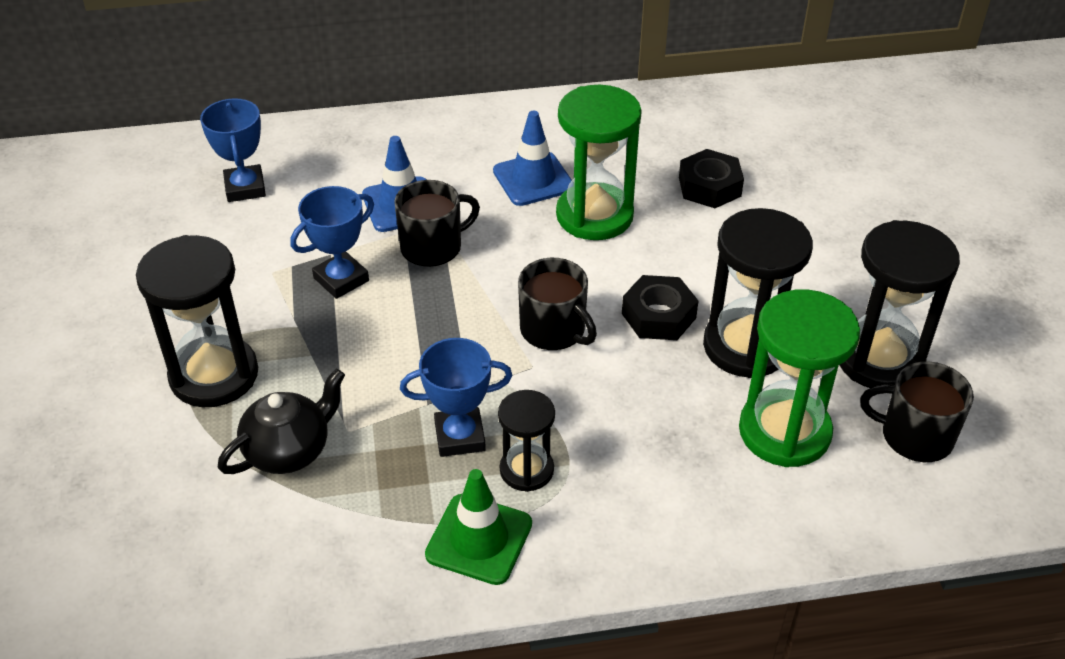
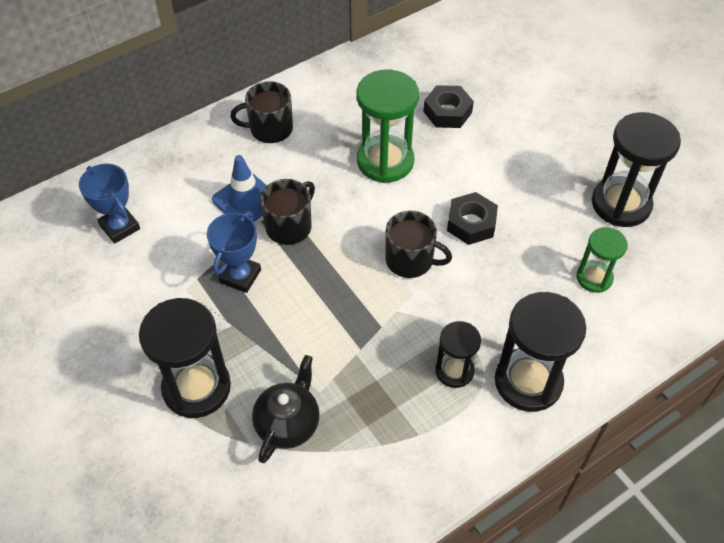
camera: 25 degrees left, 10 degrees up
blue trophy [400,338,512,457] -> none
green traffic cone [425,469,532,585] -> none
blue traffic cone [493,111,572,206] -> none
black hourglass [703,208,813,378] -> black hourglass moved to [495,292,586,412]
green hourglass [739,289,860,467] -> green hourglass [576,227,628,293], size x0.58
black mug [860,362,974,462] -> black mug moved to [230,81,293,143]

